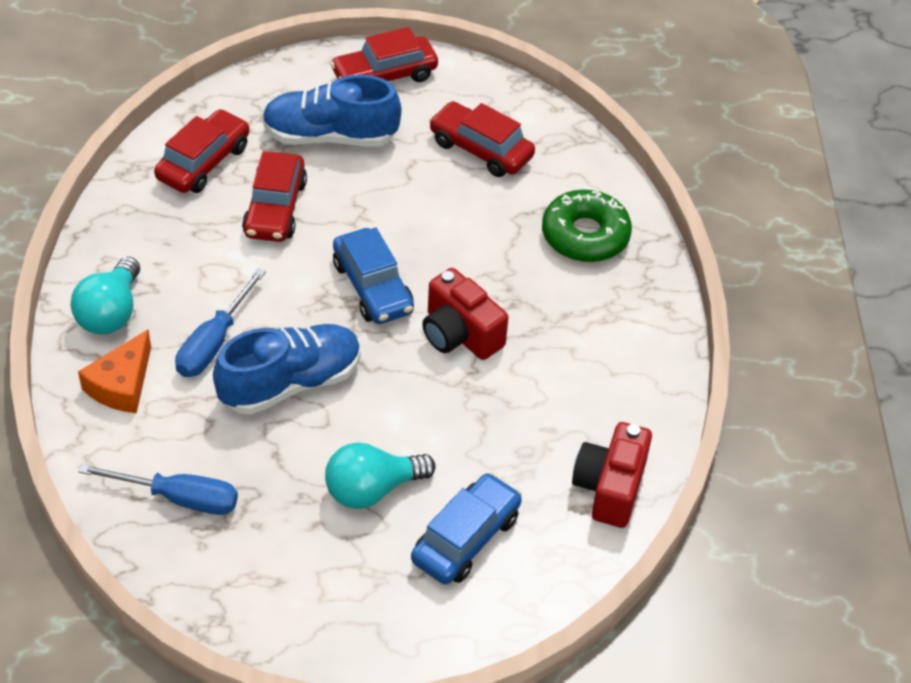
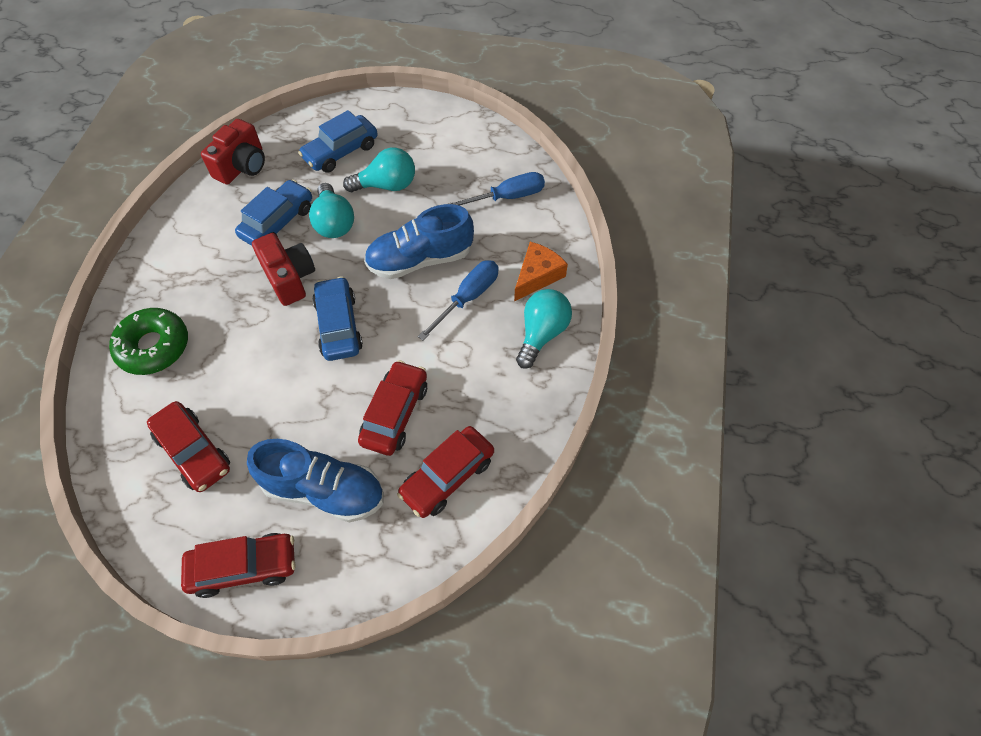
camera: 165 degrees left, 10 degrees up
blue screwdriver [78,464,238,515] -> blue screwdriver turned 135 degrees clockwise [448,172,545,206]
none -> blue car [235,179,312,246]
none -> turquoise light bulb [309,183,354,238]

